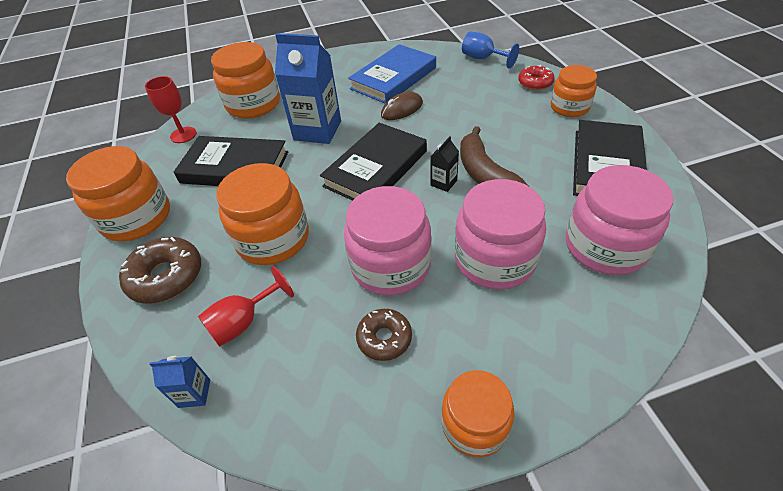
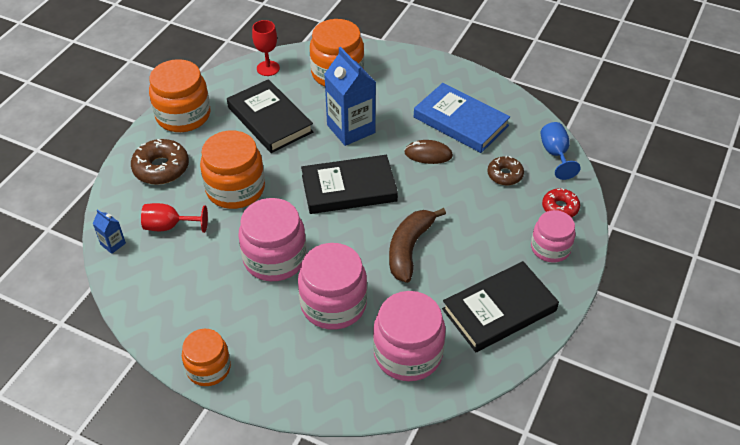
camera: 40 degrees right, 0 degrees up
blue book [348,44,436,103] -> blue book turned 45 degrees clockwise [414,83,510,153]
brown donut [356,309,412,361] -> brown donut moved to [488,156,524,185]
black carton [430,136,459,192] -> none
orange jar [551,65,597,117] -> pink jar [531,210,575,263]

